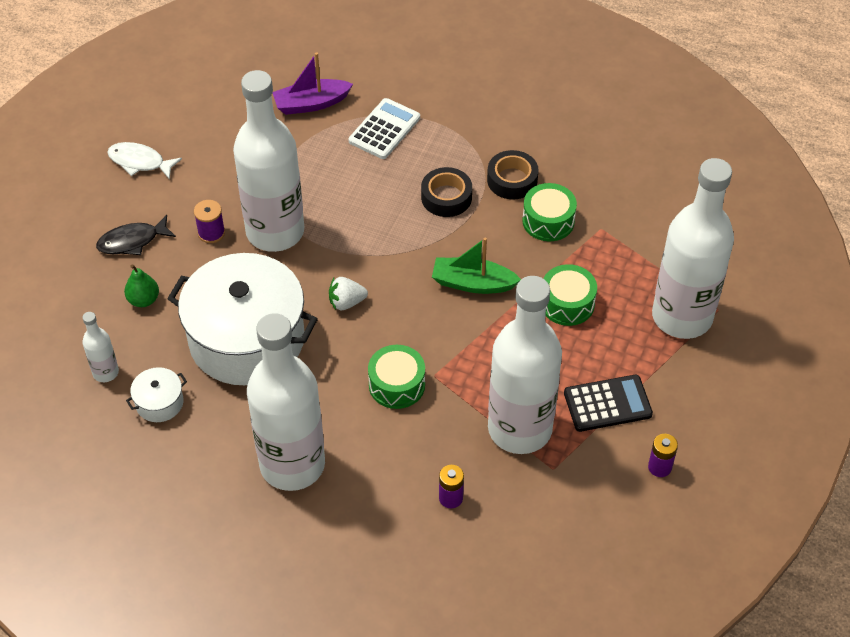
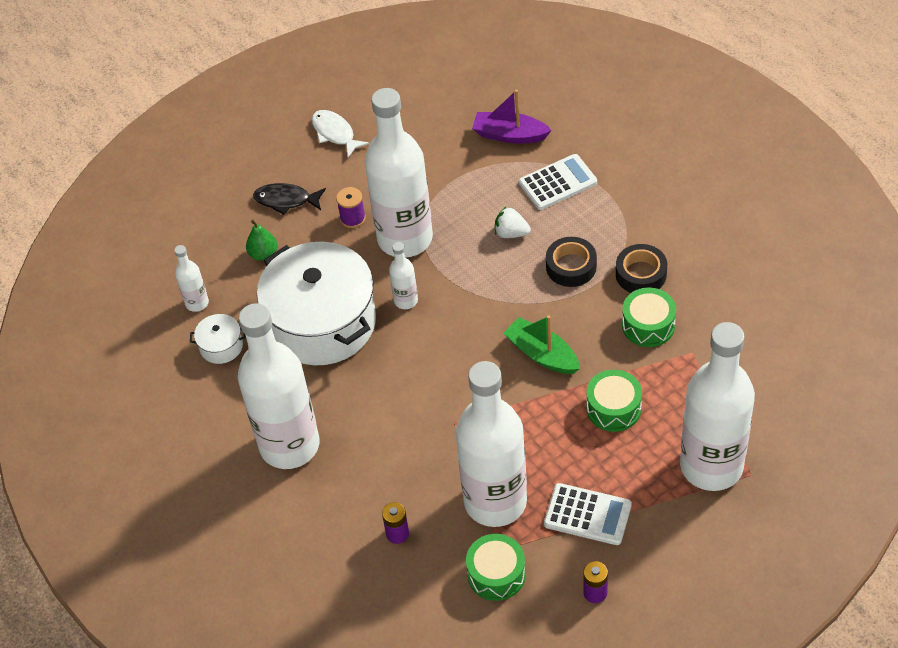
camera: 35 degrees right, 0 degrees up
white strawberry [329,277,368,310] -> white strawberry moved to [495,207,531,238]
green drum [368,345,425,409] -> green drum moved to [466,534,526,601]
black calculator [564,375,653,432] -> white calculator [544,483,632,545]
none -> white bottle [389,242,418,309]

